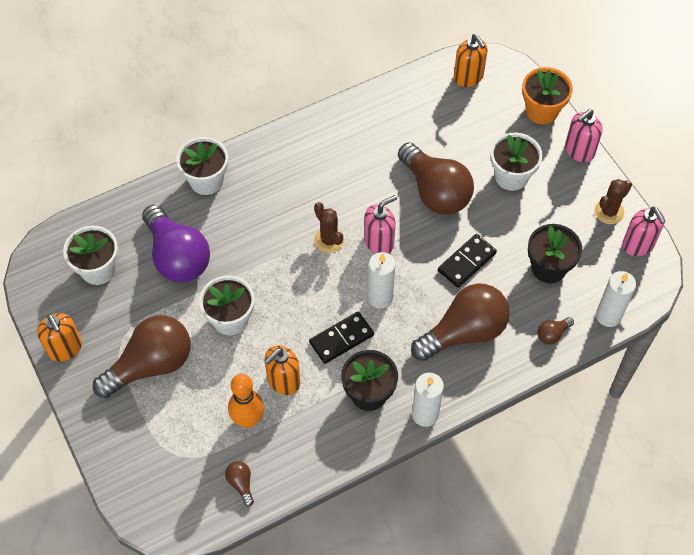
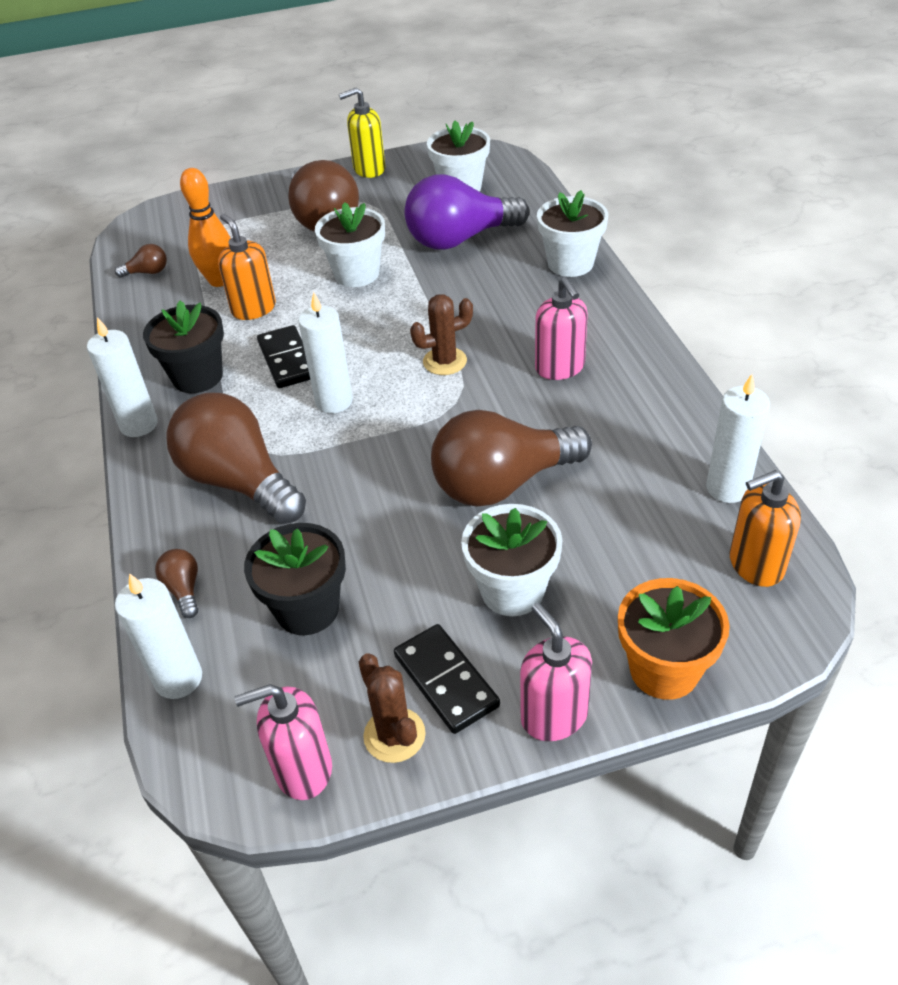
camera: 105 degrees right, 15 degrees down
orange soap dispenser [37,313,82,362] -> yellow soap dispenser [339,87,385,178]
pink soap dispenser [364,195,397,254] -> pink soap dispenser moved to [535,277,588,380]
brown light bulb [411,283,510,361] -> brown light bulb turned 150 degrees clockwise [166,393,306,524]
black domino [438,234,497,288] -> black domino moved to [394,624,500,734]
none -> white candle [706,374,770,503]

